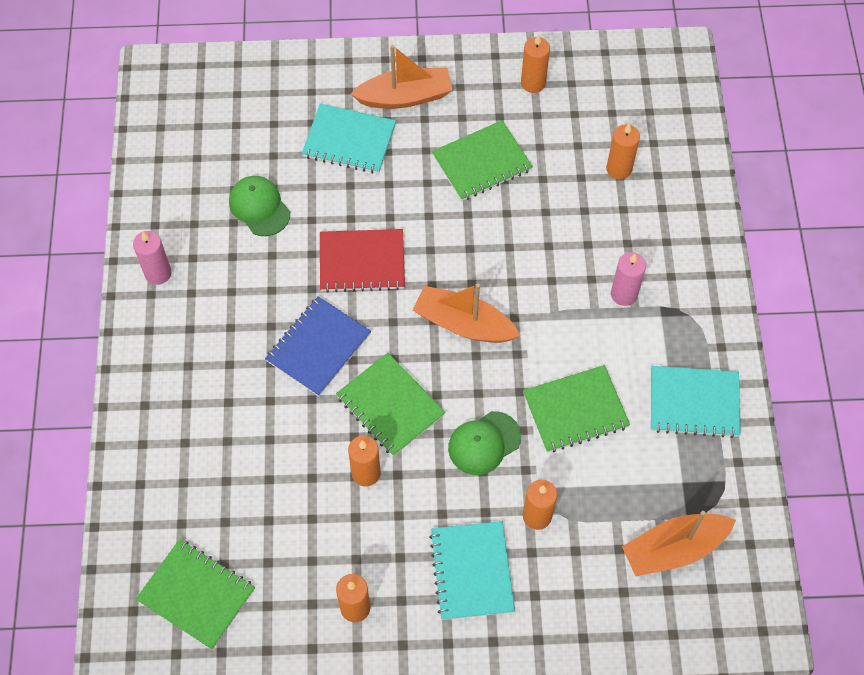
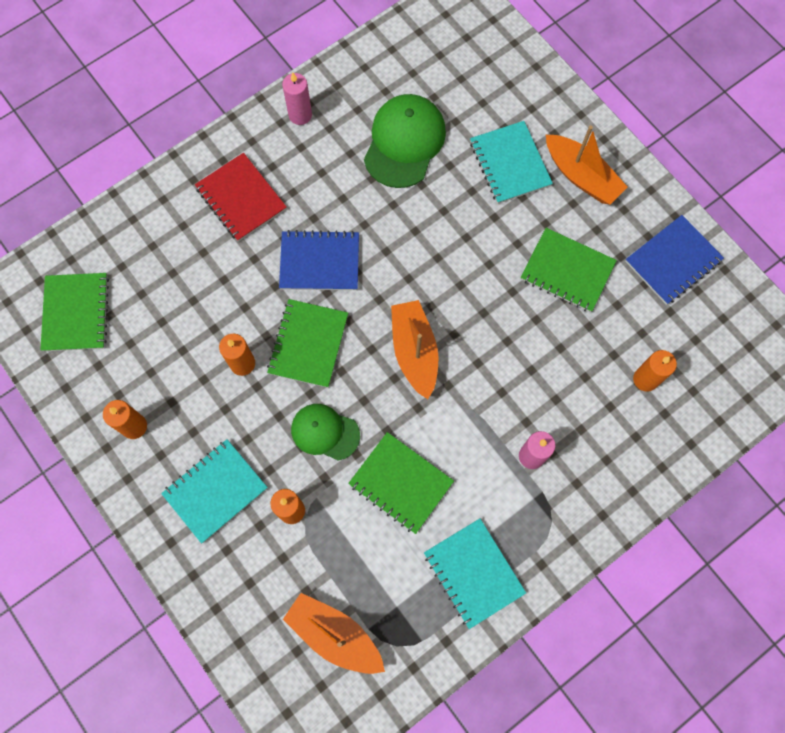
camera: 55 degrees right, 10 degrees up
green cap [229,176,290,236] -> green cap [364,94,446,188], size x1.58
red notebook [320,229,405,293] -> red notebook moved to [195,153,287,242]
orange candle [521,34,550,93] -> blue notebook [625,215,724,305]

